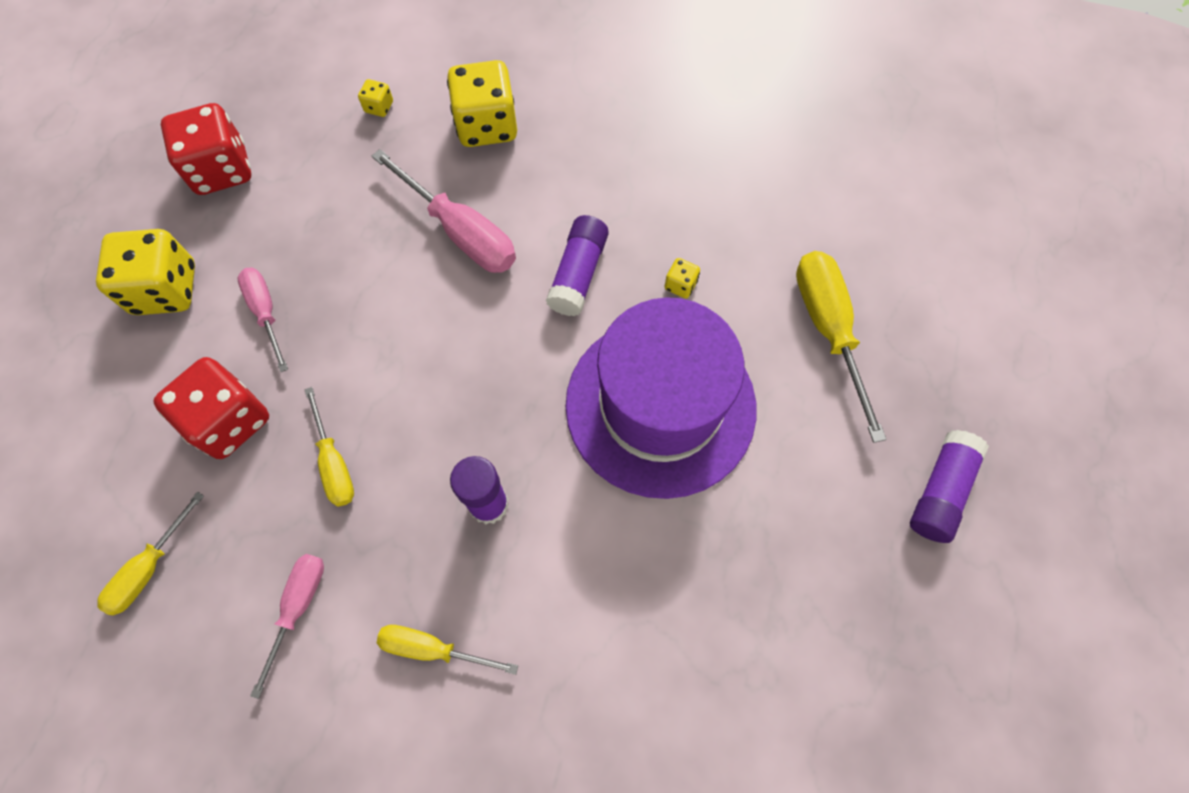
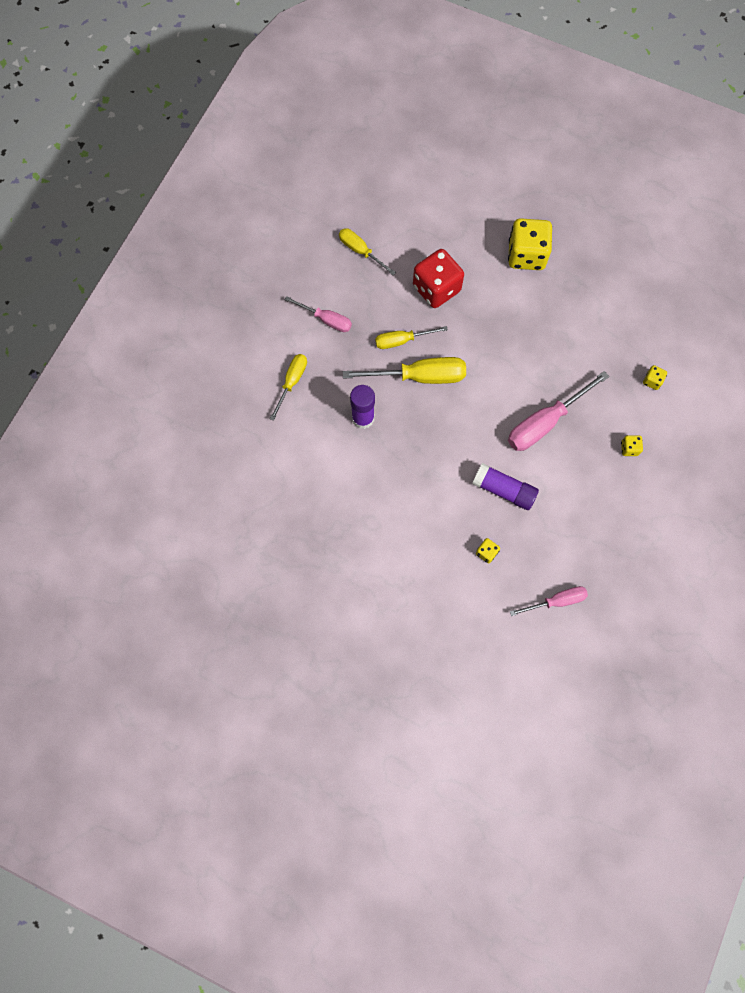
camera: 100 degrees right, 5 degrees up
red dice [161,103,251,195] -> none
pink screwdriver [238,268,288,372] -> pink screwdriver moved to [510,586,588,616]
yellow dice [447,60,517,147] -> yellow dice [621,435,643,456], size x0.43
purple hat [565,297,757,499] -> none
yellow screwdriver [796,251,887,443] -> yellow screwdriver moved to [343,357,466,384]
purple glue stick [910,430,989,543] -> none

